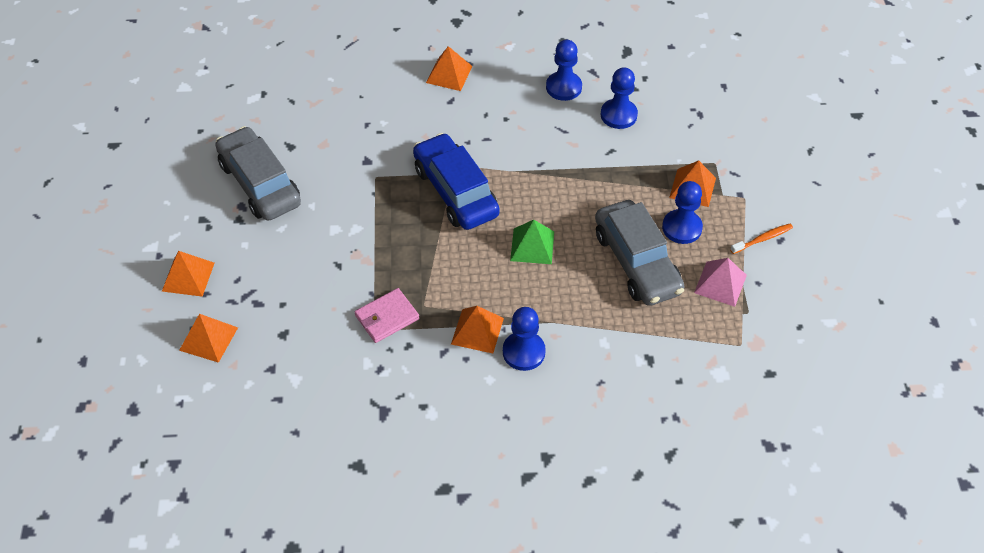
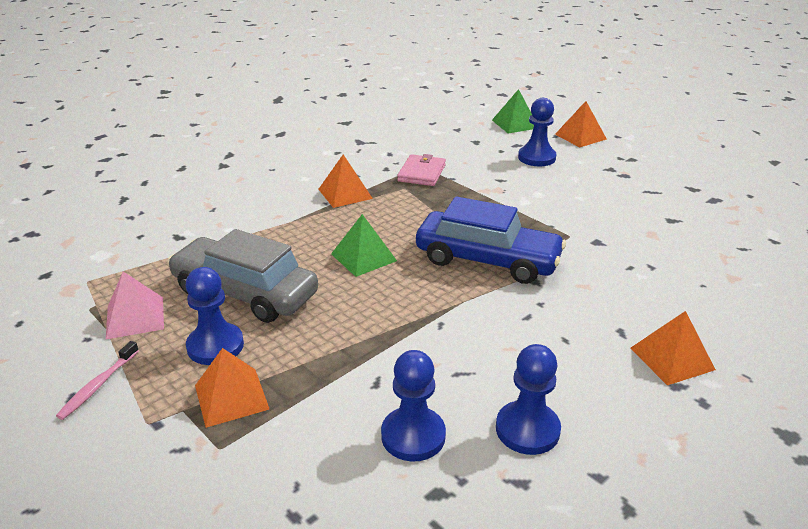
camera: 140 degrees right, 20 degrees down
orange pyramid [179,314,238,363] -> green pyramid [492,89,534,134]
grey car [216,126,301,221] -> none
blue pawn [503,307,546,371] -> blue pawn moved to [518,98,556,167]
orange toothbrush [730,224,793,254] -> pink toothbrush [56,341,139,420]

